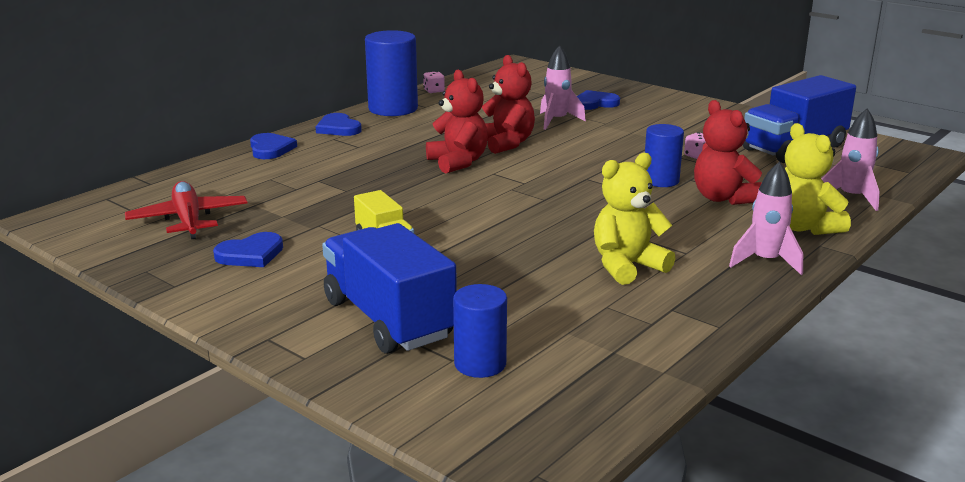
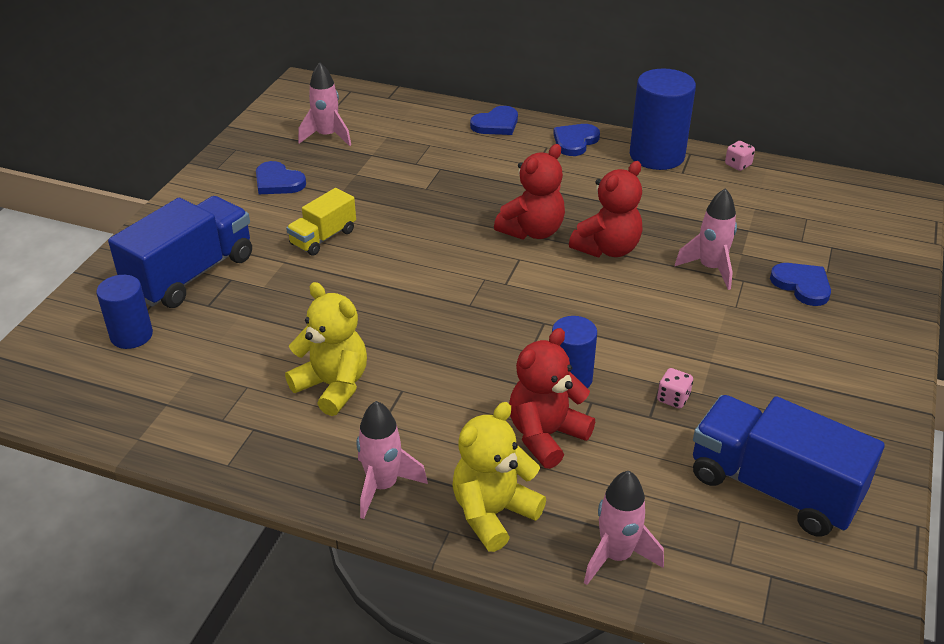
camera: 70 degrees right, 15 degrees up
red plane [125,181,247,239] -> pink rocket [298,62,351,146]

